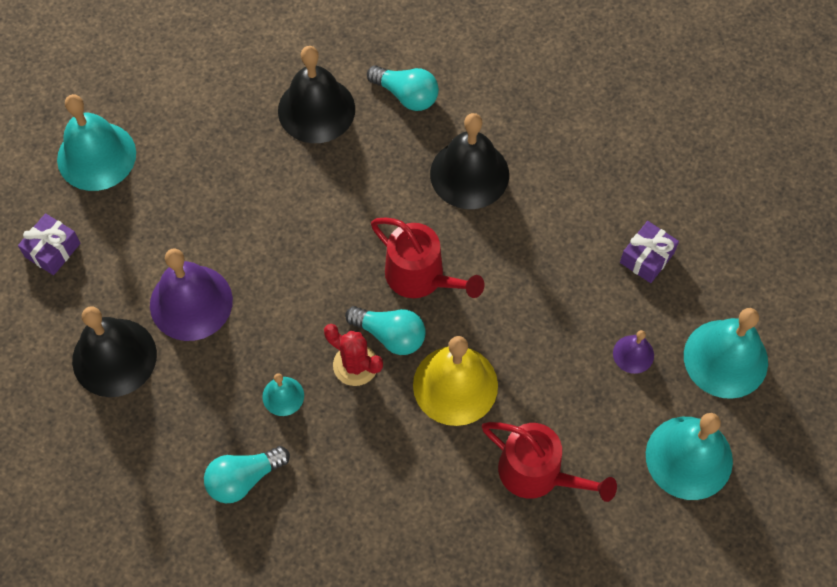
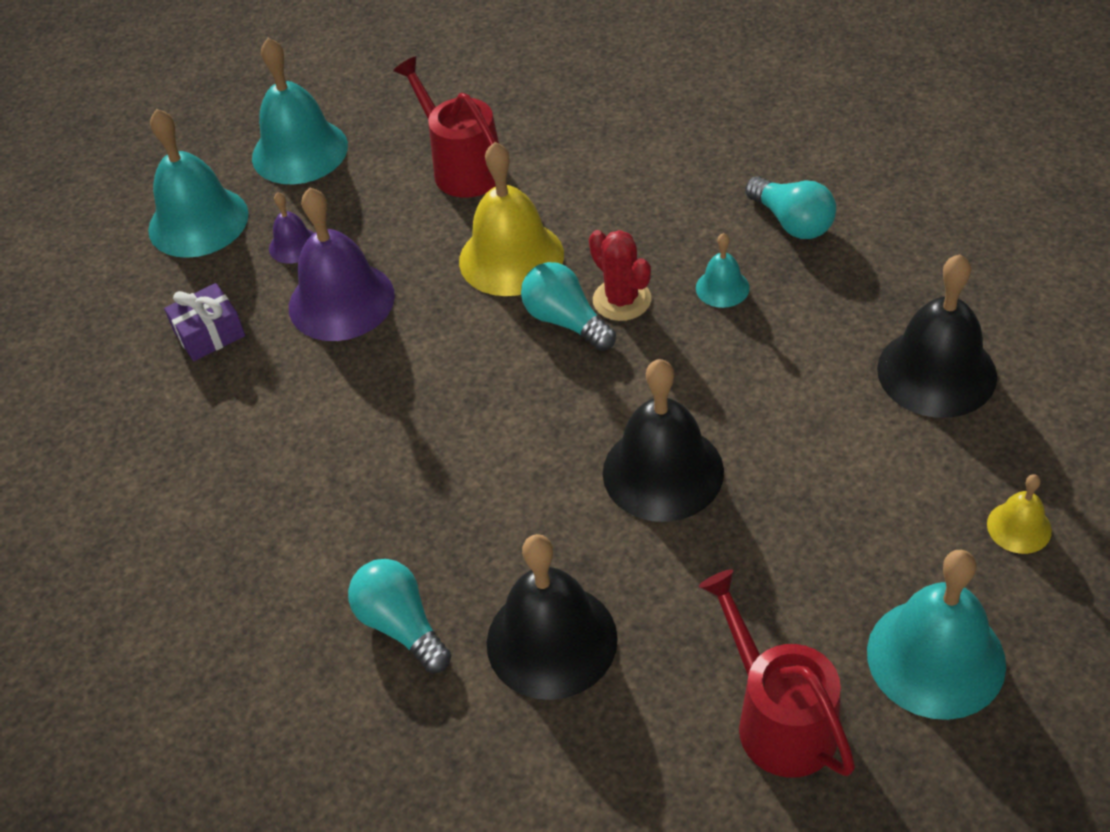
camera: 155 degrees left, 15 degrees down
purple gift [18,213,81,275] -> yellow bell [987,474,1052,554]
purple bell [150,248,233,341] -> purple bell moved to [289,187,395,341]
turquoise light bulb [204,446,290,503] -> turquoise light bulb turned 60 degrees clockwise [745,176,836,239]
red watering can [371,217,484,298] -> red watering can moved to [699,569,855,778]
black bell [430,113,509,209] -> black bell moved to [603,359,724,522]

